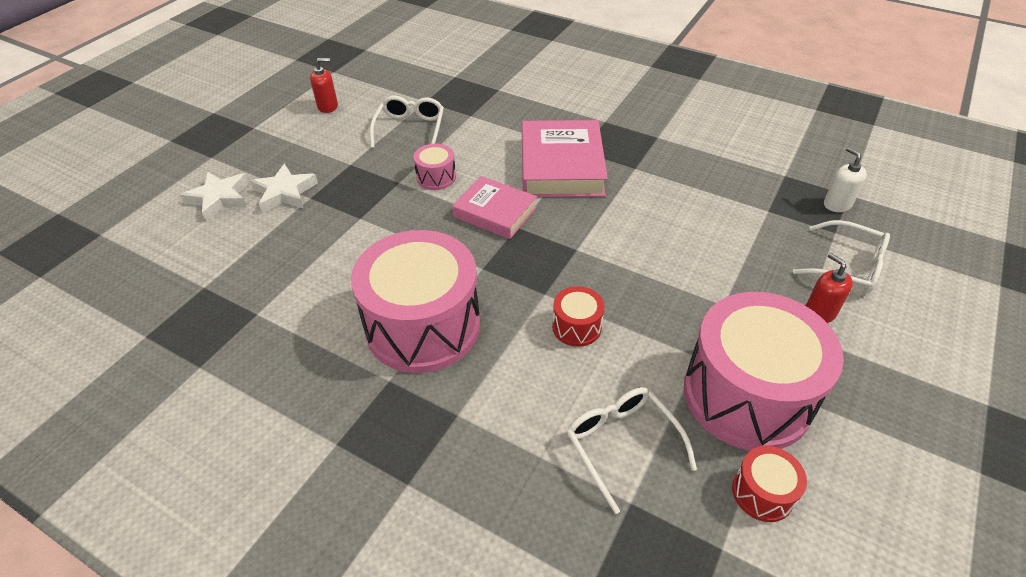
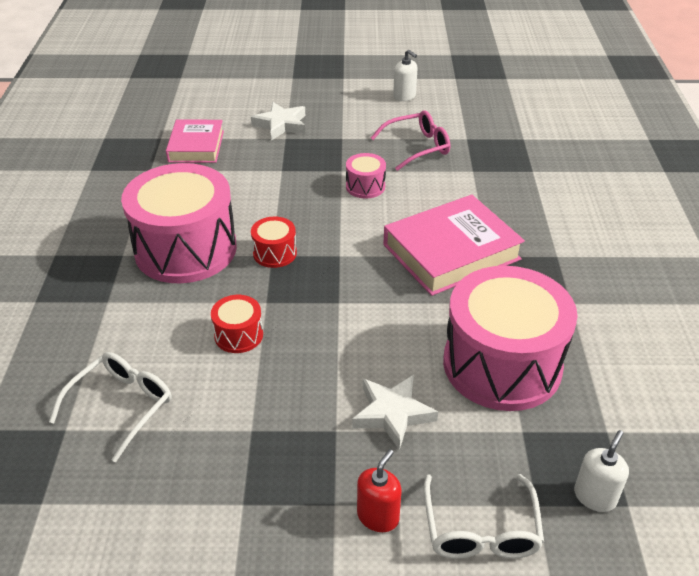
camera: 60 degrees right, 5 degrees down
white star [180,172,249,221] -> white star moved to [352,375,438,450]
red soap dispenser [310,58,338,113] -> white soap dispenser [393,50,418,101]
white glasses [370,96,444,148] -> pink glasses [371,110,450,171]
pink book [452,176,537,239] -> pink book moved to [166,119,224,163]
pink drum [684,292,844,451] -> pink drum moved to [443,266,577,411]
red drum [732,446,807,522] -> red drum moved to [251,216,297,268]

